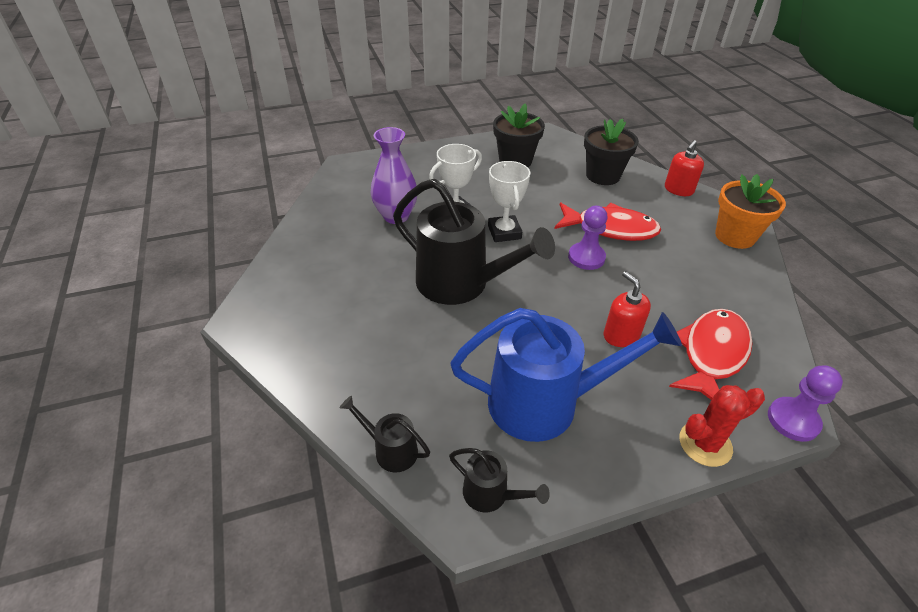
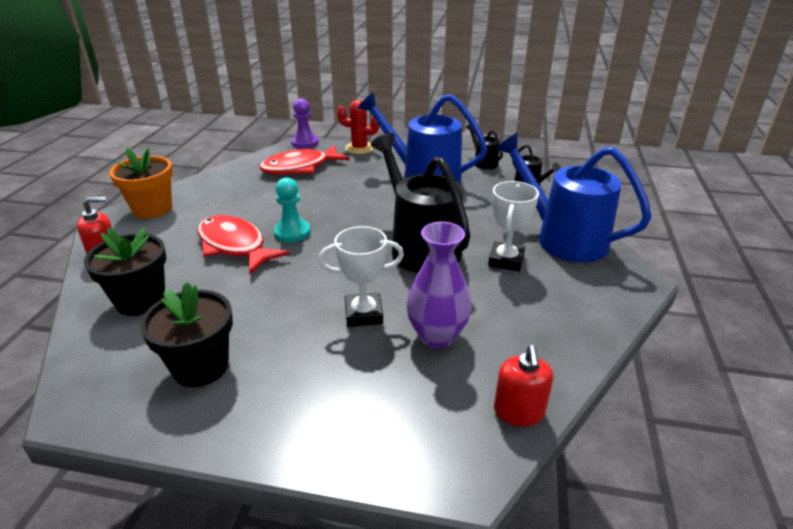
camera: 150 degrees left, 10 degrees down
white trophy [488,161,530,242] -> white trophy moved to [488,181,539,271]
purple pawn [568,206,608,270] -> turquoise pawn [274,177,311,242]
red soap dispenser [604,271,651,347] -> red soap dispenser moved to [494,345,553,426]
none -> blue watering can [496,133,652,262]

